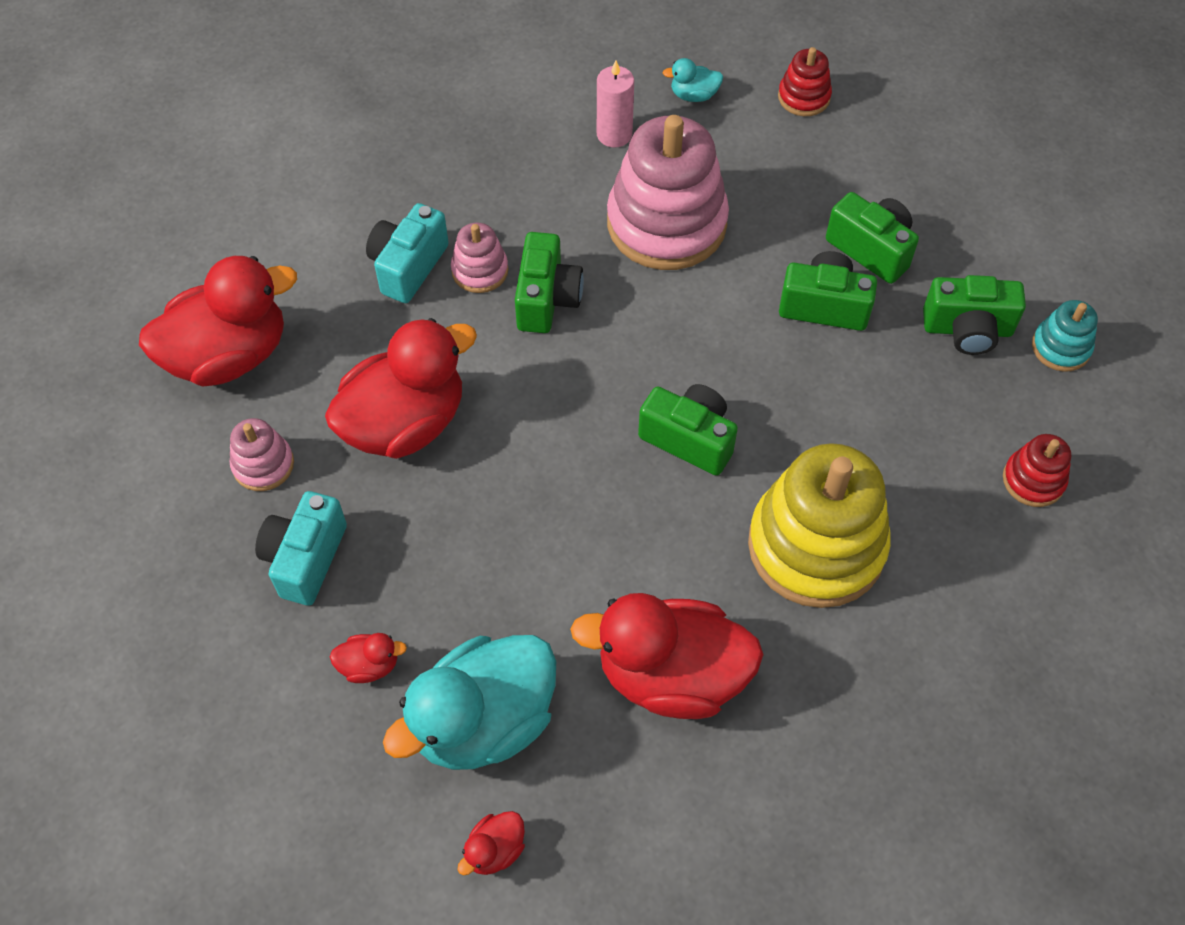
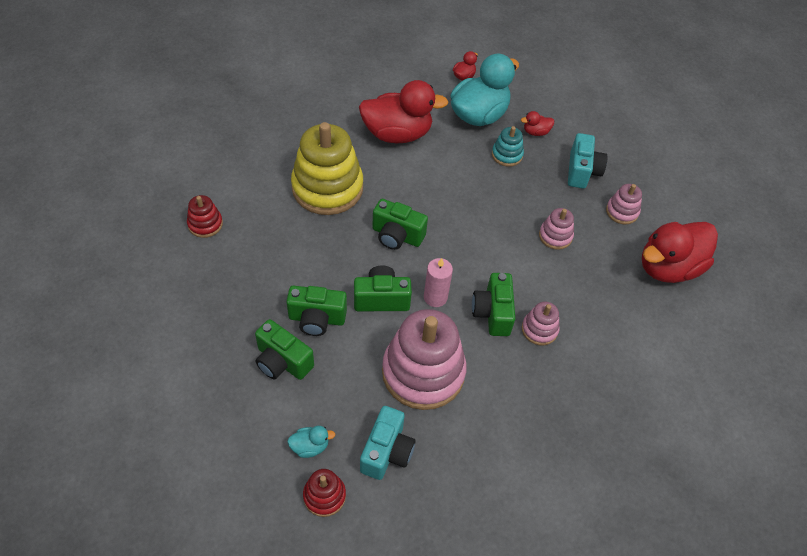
camera: 170 degrees right, 5 degrees down
red duck [325,318,477,459] -> pink stacking toy [539,208,574,250]
turquoise camera [366,203,449,303] -> turquoise camera moved to [360,406,416,480]
pink candle [597,60,634,147] -> pink candle moved to [424,258,453,307]
turquoise duck [663,58,723,102] -> turquoise duck moved to [287,426,335,458]
green camera [923,275,1026,355] -> green camera moved to [354,265,412,311]
turquoise stacking toy [1032,300,1098,372] -> turquoise stacking toy moved to [492,126,524,167]

